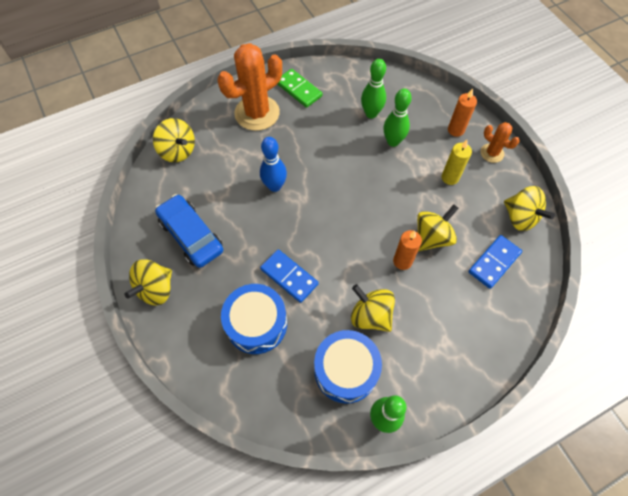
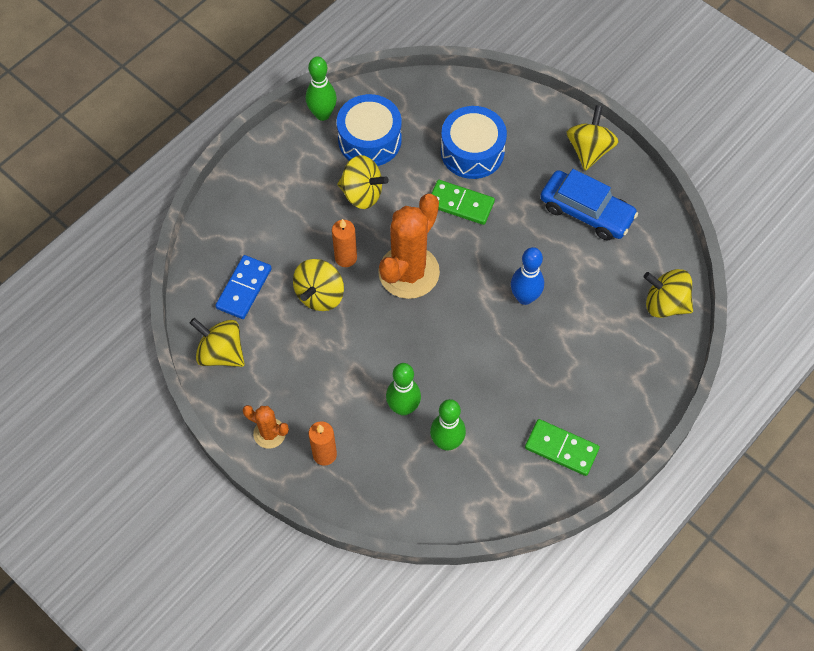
camera: 160 degrees right, 0 degrees up
orange cactus [218,43,282,131] -> orange cactus moved to [378,194,440,299]
blue domino [260,249,319,303] -> green domino [431,180,495,225]
yellow candle [442,140,472,185] -> none

